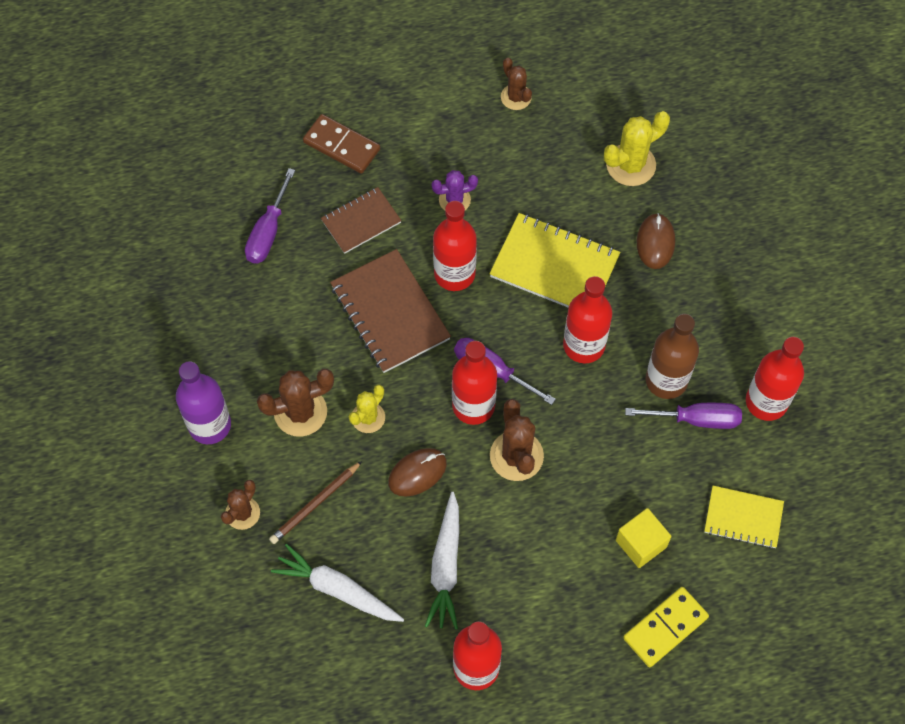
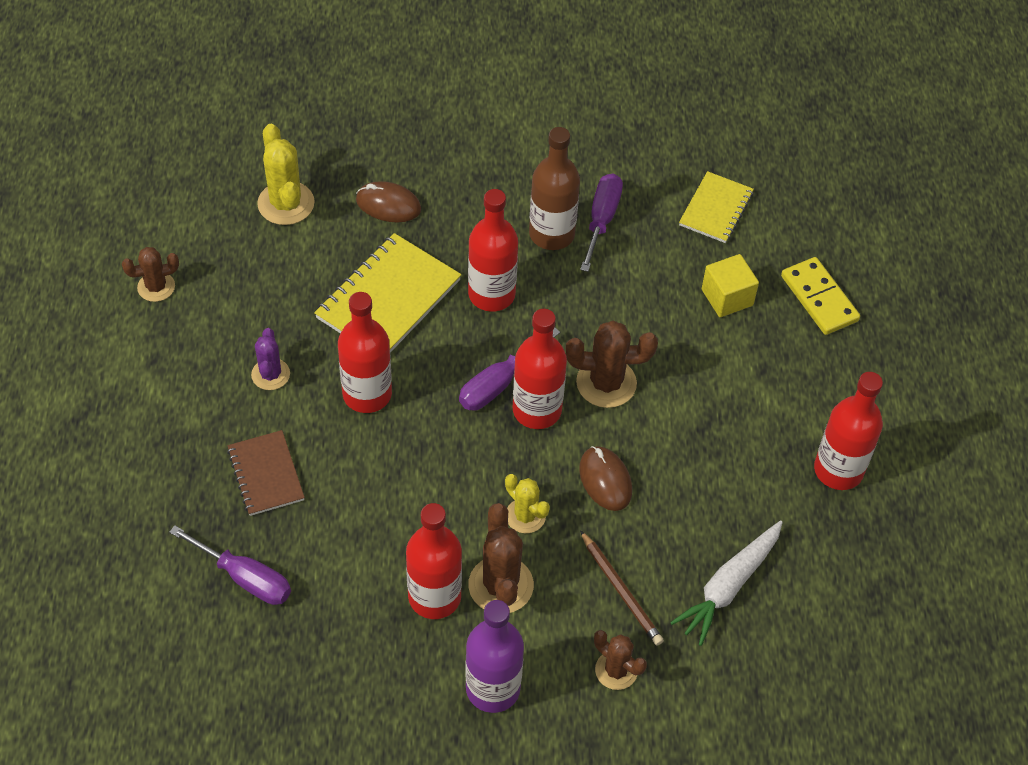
camera: 80 degrees left, 10 degrees down
brown domino [303,114,380,173] -> none
brown notebook [330,249,451,373] -> none
white carrot [425,492,459,630] -> none
red bottle [746,337,804,421] -> red bottle moved to [406,503,462,619]

